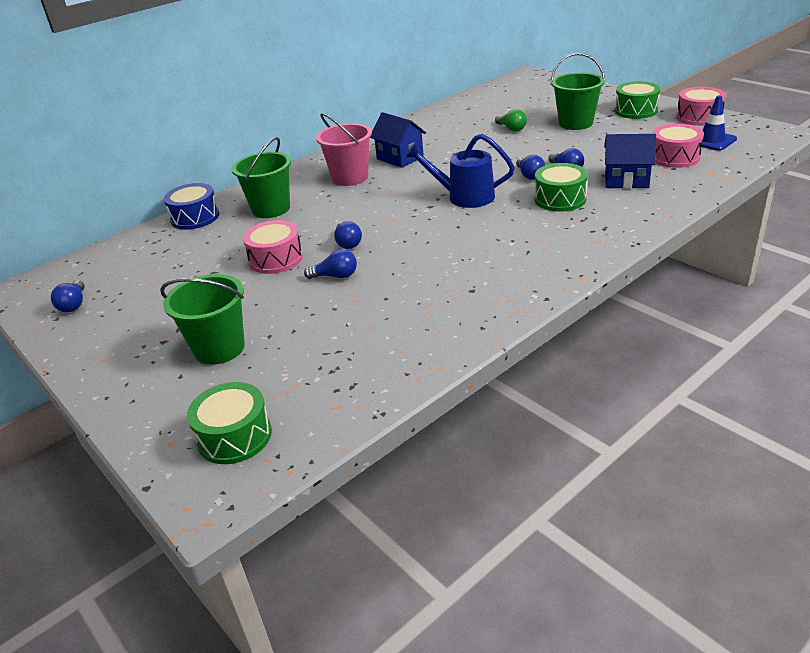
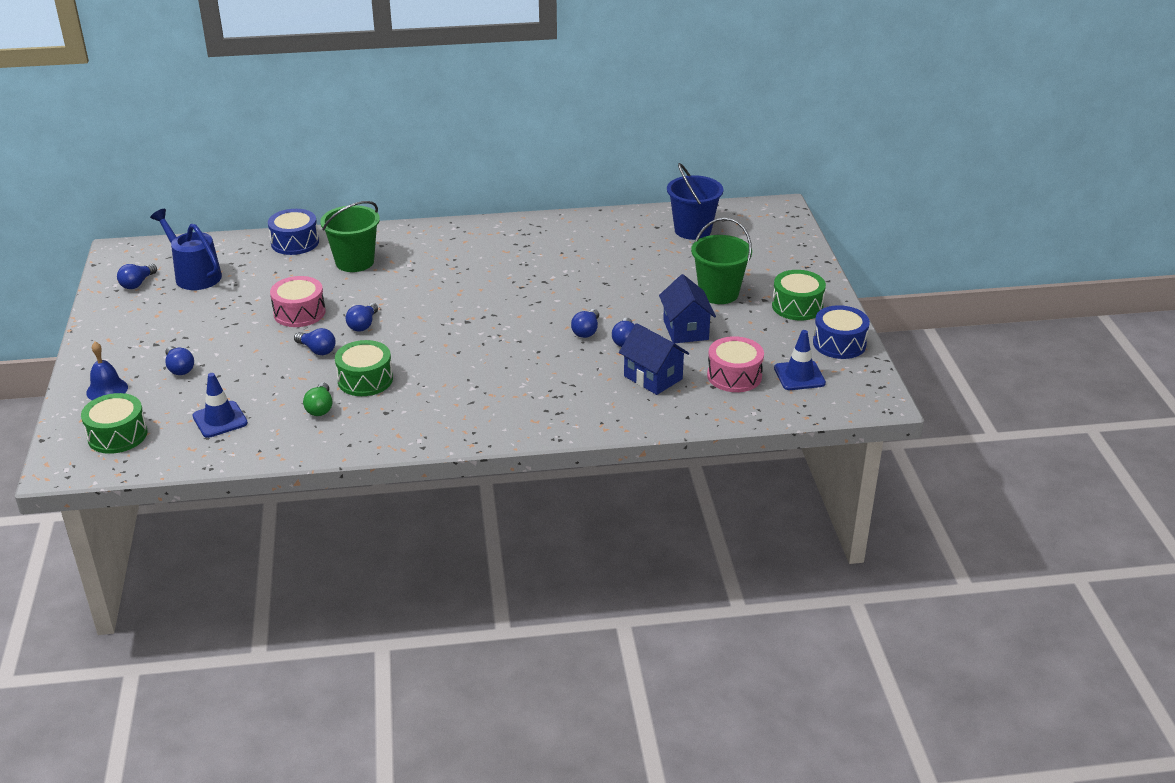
camera: 30 degrees right, 0 degrees up
green bucket [160,274,245,365] -> blue light bulb [165,346,194,375]
pink bucket [316,113,372,186] -> none
blue house [370,112,426,168] -> blue house moved to [659,274,716,343]
blue watering can [405,134,515,208] -> blue watering can moved to [150,209,222,290]
green light bulb [495,109,527,132] -> green light bulb moved to [303,382,332,416]
green drum [535,163,588,212] -> green drum moved to [335,340,393,396]
pink drum [676,87,726,126] -> blue drum [813,305,870,359]
none -> blue bell [86,342,128,400]
none -> blue traffic cone [193,373,248,438]
none -> blue bucket [667,163,723,240]

